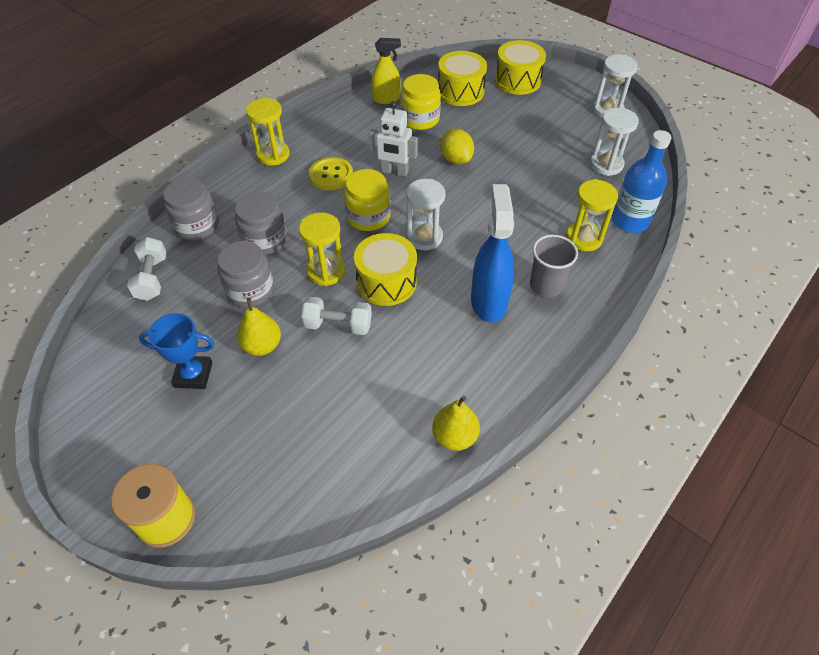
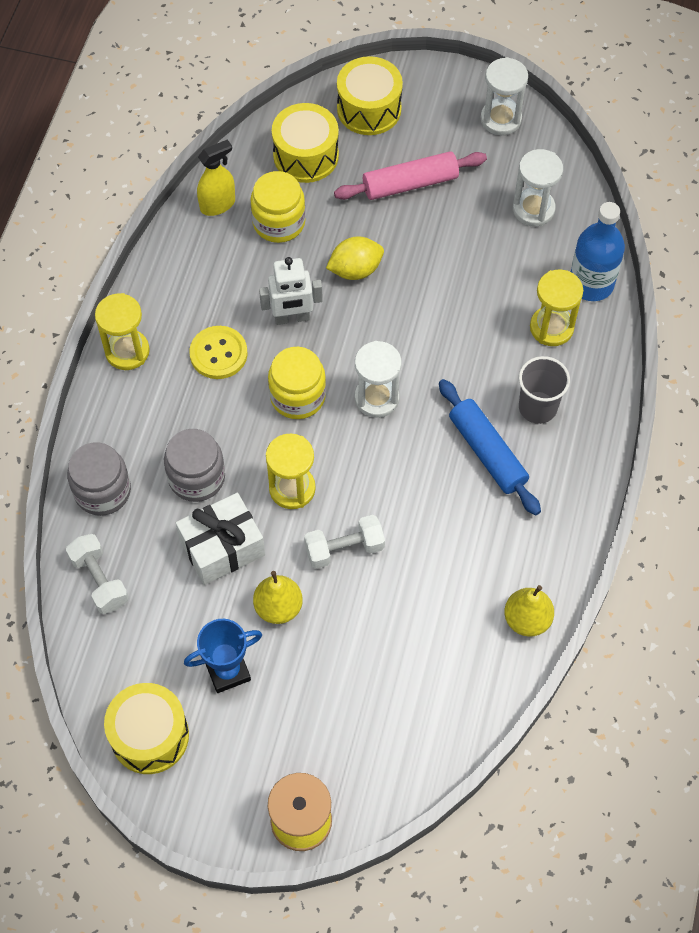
camera: 25 degrees left, 10 degrees up
grey jar [218,241,274,307] -> white gift [176,493,265,585]
yellow drum [354,233,417,306] -> yellow drum moved to [104,683,189,774]
yellow lemon [440,128,474,164] -> yellow lemon turned 60 degrees counterclockwise [326,236,384,280]
blue spray bottle [471,184,514,323] -> blue rolling pin [439,379,541,516]
none -> pink rolling pin [334,151,487,200]

